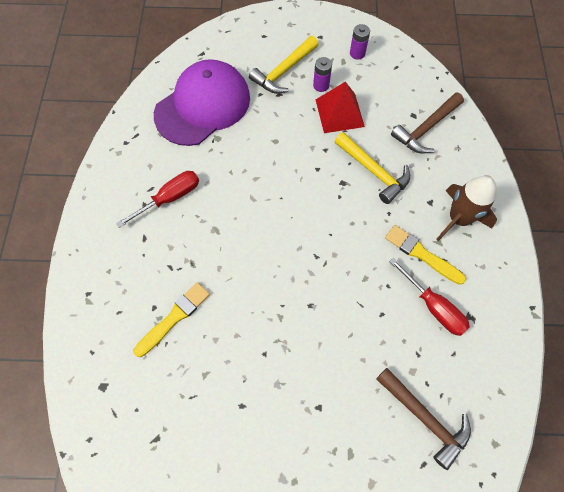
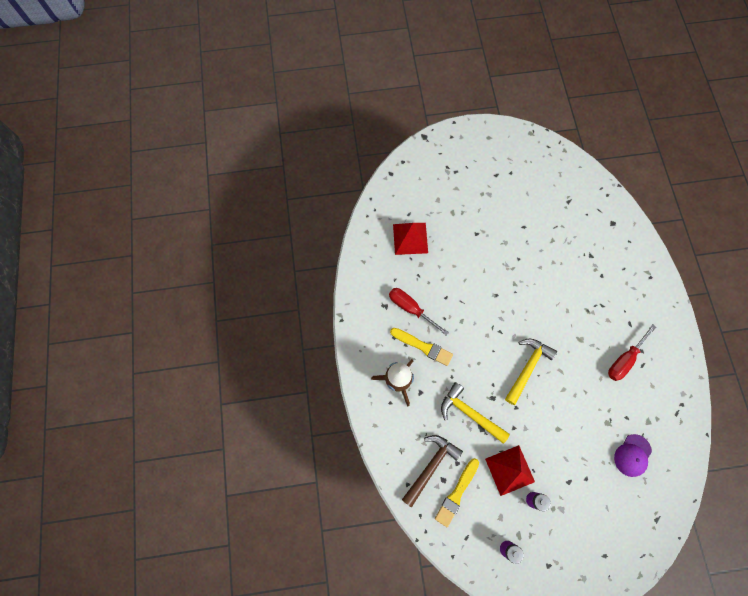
camera: 170 degrees right, 5 degrees up
yellow brush [133,282,210,357] -> yellow brush moved to [435,458,479,527]
purple cap [154,59,250,146] -> purple cap [614,434,652,477], size x0.46
yellow hammer [249,36,319,94] -> yellow hammer moved to [505,339,557,405]
brown hammer [376,368,471,470] -> red pyramid [393,223,428,255]

